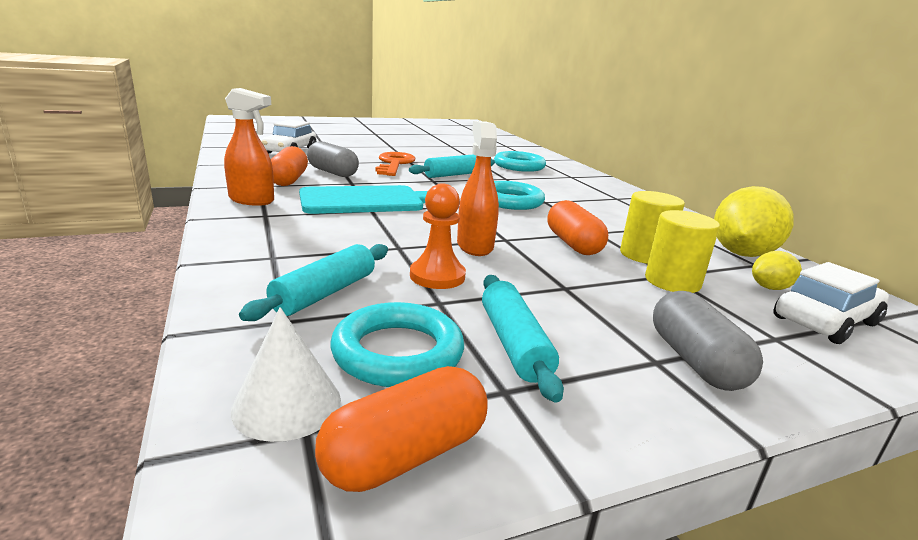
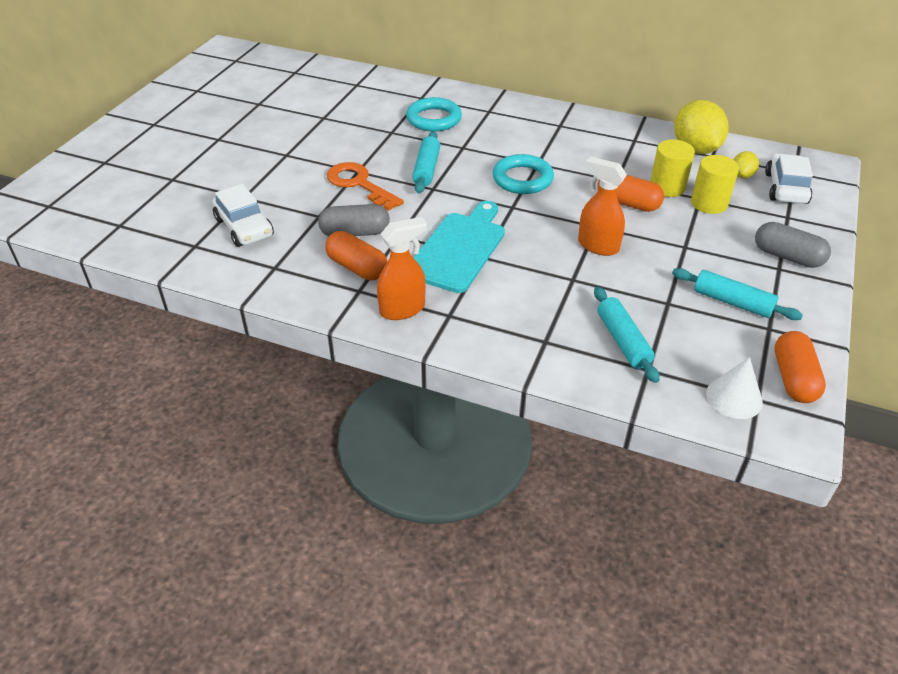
camera: 45 degrees left, 20 degrees up
turquoise ring [330,302,464,387] -> none
orange pawn [410,183,466,289] -> none

